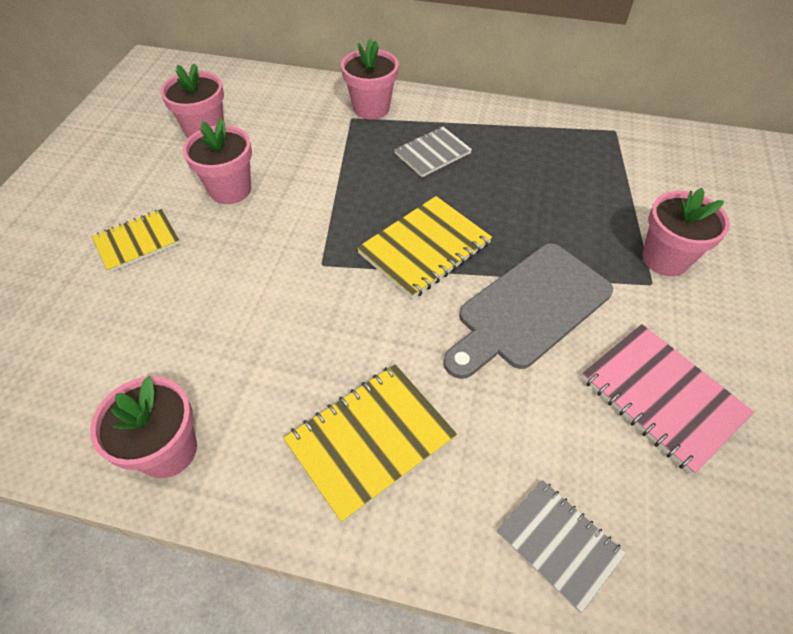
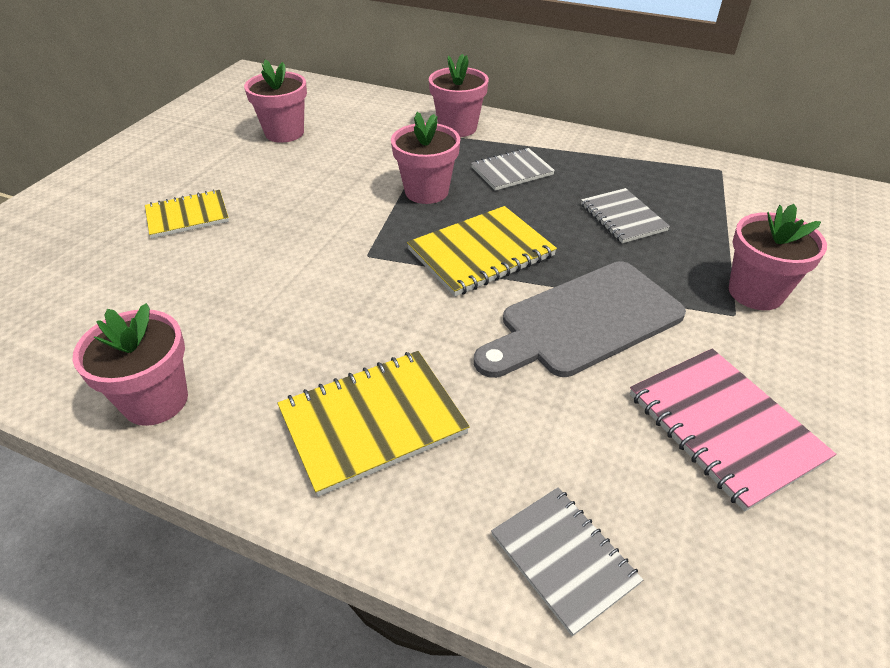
camera: 10 degrees right, 10 degrees down
pink flower pot [183,118,252,204] -> pink flower pot moved to [391,112,460,204]
none -> grey notebook [581,188,670,243]

